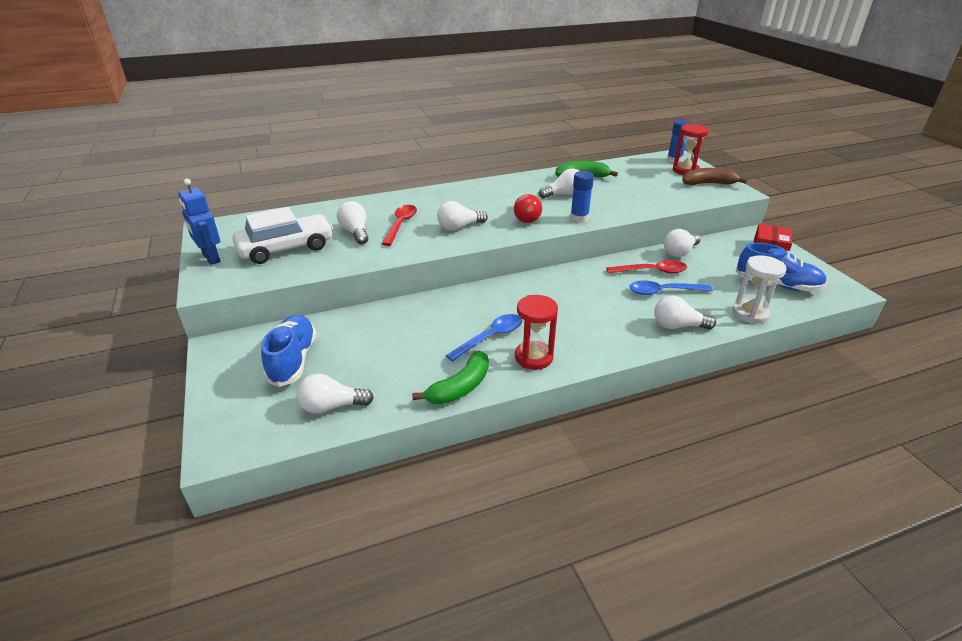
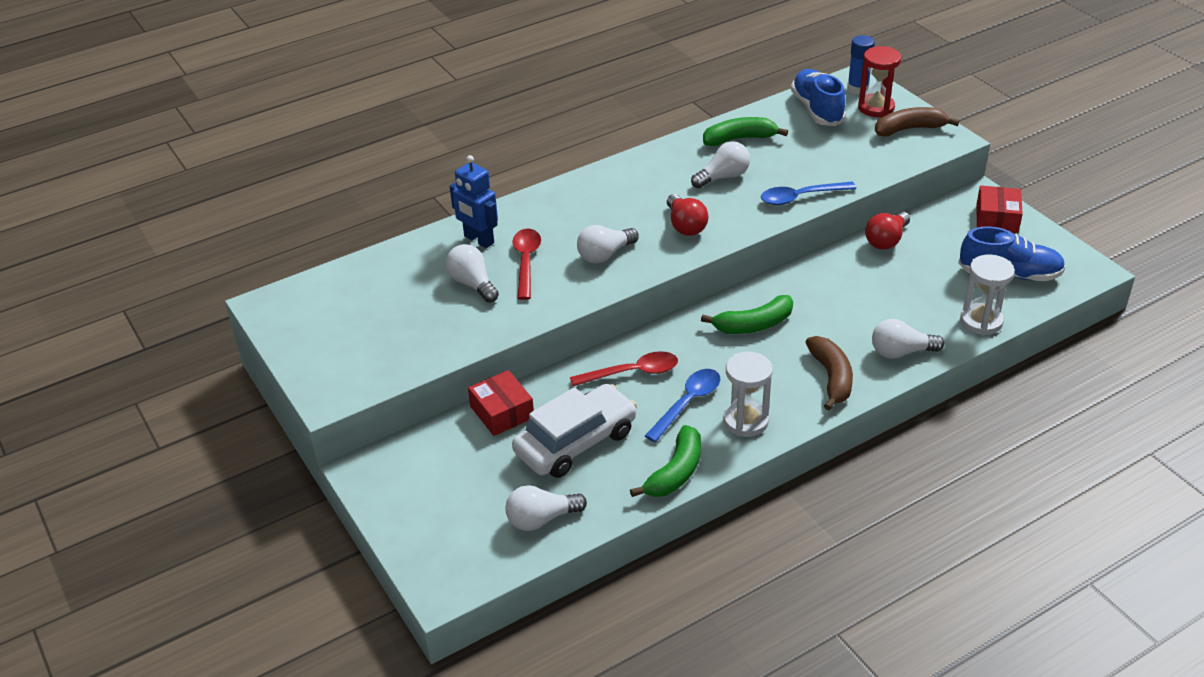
camera: 10 degrees left, 5 degrees up
blue robot [178,179,220,265] -> blue robot moved to [450,155,498,248]
white car [233,207,333,264] -> white car moved to [512,384,637,478]
blue shoe [261,315,316,387] -> blue shoe moved to [791,69,846,126]
red hourglass [515,295,558,370] -> white hourglass [724,352,773,437]
blue glue stick [570,171,594,222] -> none
red spoon [606,260,687,273] -> red spoon moved to [570,351,678,387]
blue spoon [630,280,713,295] -> blue spoon moved to [761,182,856,205]
white light bulb [664,229,701,257] -> red light bulb [865,211,910,250]
none -> red box [468,370,534,436]
none -> green banana [701,295,793,334]
none -> brown banana [806,336,853,410]

